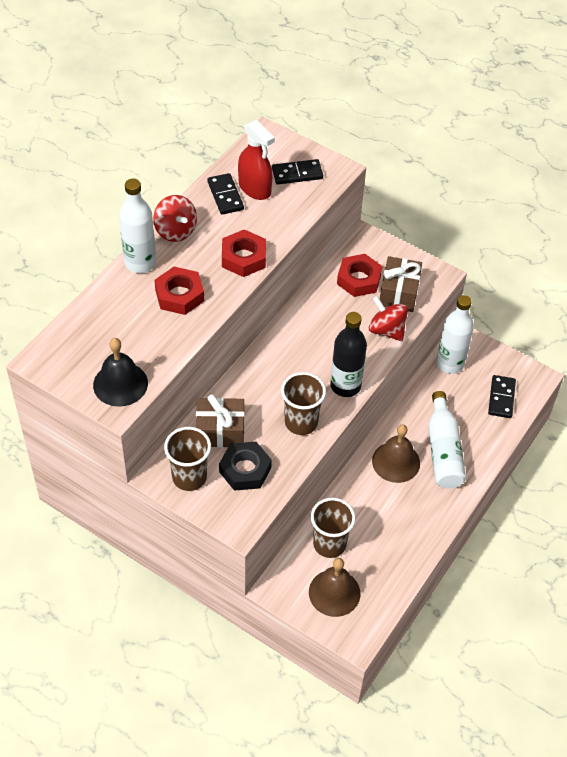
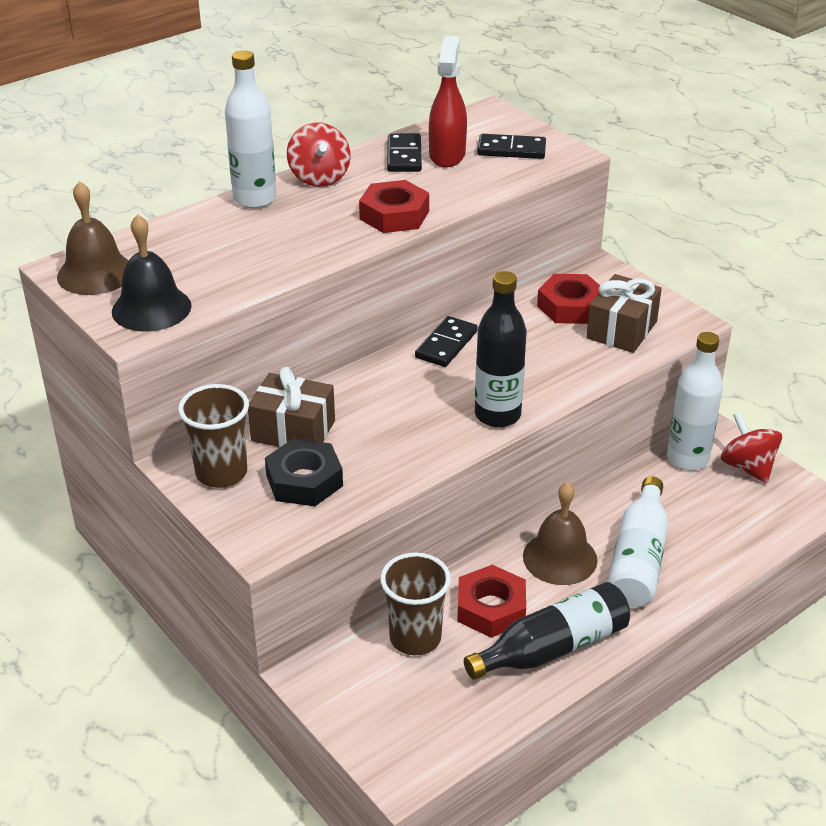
camera: 20 degrees right, 15 degrees down
red nut [154,267,204,315] -> red nut moved to [457,565,526,638]
red spray bottle [238,120,275,200] -> red spray bottle turned 150 degrees counterclockwise [429,35,467,167]
brown cup [281,372,326,435] -> none
brown bell [309,558,360,617] -> brown bell moved to [57,181,129,295]
red spinning top [369,296,408,341] -> red spinning top moved to [721,412,782,483]
black domino [488,375,516,418] -> black domino moved to [415,316,478,367]
none -> black bottle [464,582,630,680]

